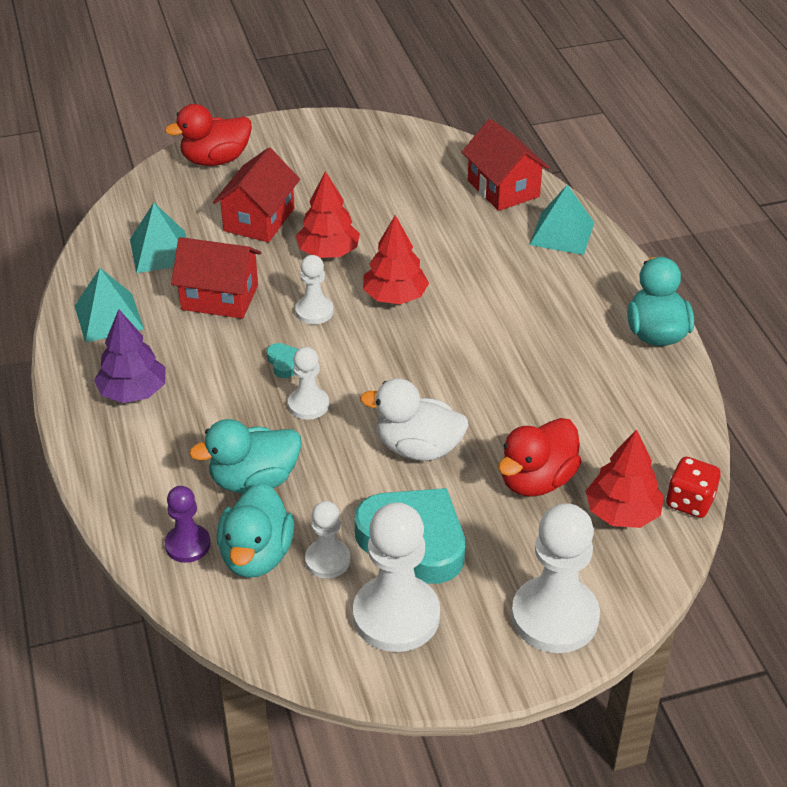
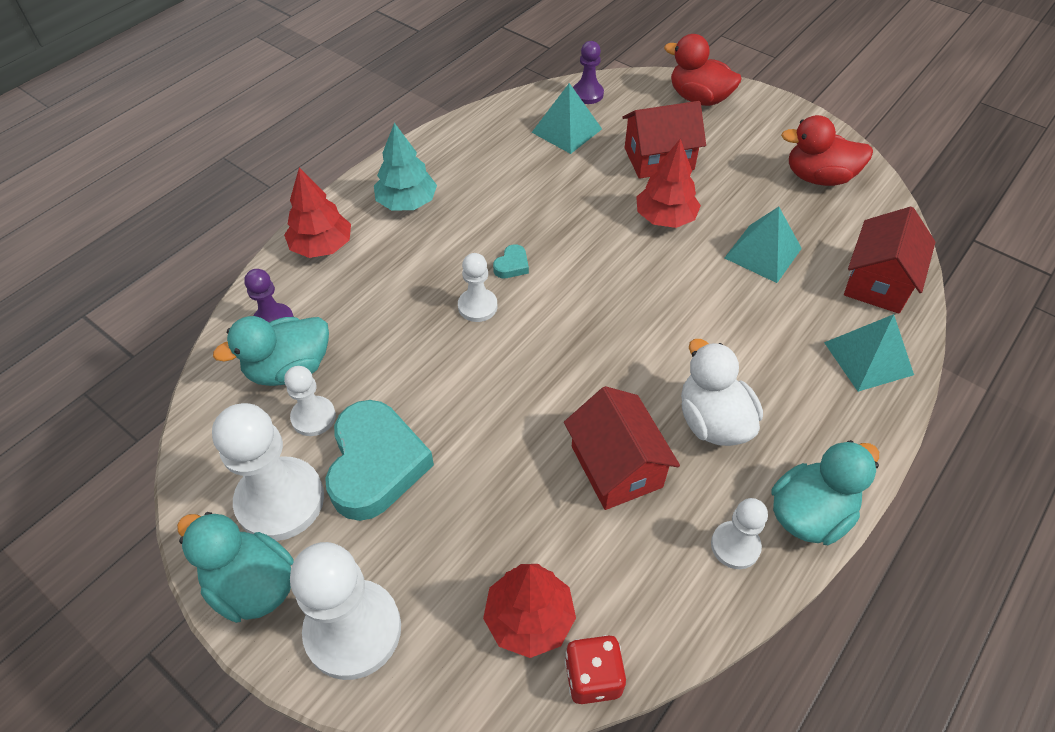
camera: 55 degrees right, 10 degrees up
turquoise pyramid [75,268,144,343] -> turquoise pyramid moved to [724,207,802,283]
purple tree [94,309,166,403] -> turquoise tree [374,123,437,210]
red house [171,237,261,319] -> red house moved to [564,386,680,510]
turquoise duck [189,419,301,493] -> turquoise duck moved to [177,512,293,623]
white pawn [295,255,334,324] -> white pawn moved to [711,498,768,569]
white duck [360,378,469,461] -> white duck moved to [681,339,763,446]
red tree [363,215,429,304] -> red tree moved to [284,168,351,258]
red duck [498,418,582,497] -> red duck moved to [781,115,873,186]
none -> purple pawn [573,41,604,104]

